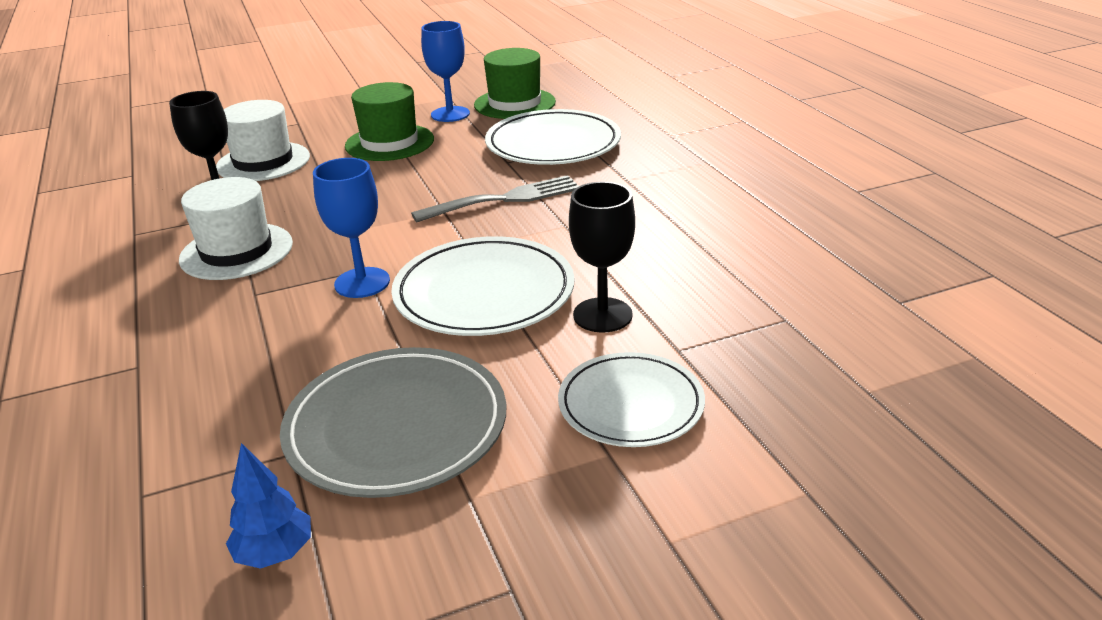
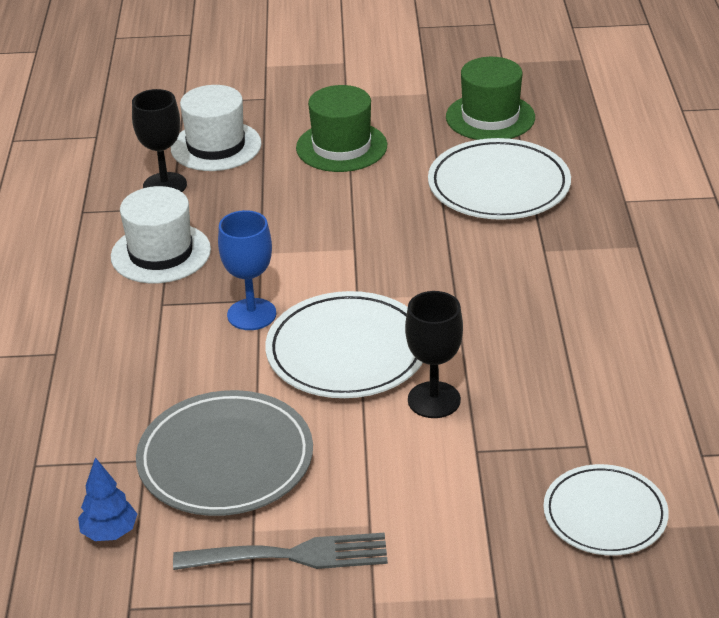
camera: 20 degrees right, 5 degrees up
grey fork [411,175,579,222] -> grey fork moved to [173,533,388,570]
blue goblet [421,21,470,122] -> none
white plate [558,352,705,447] -> white plate moved to [543,464,669,556]

